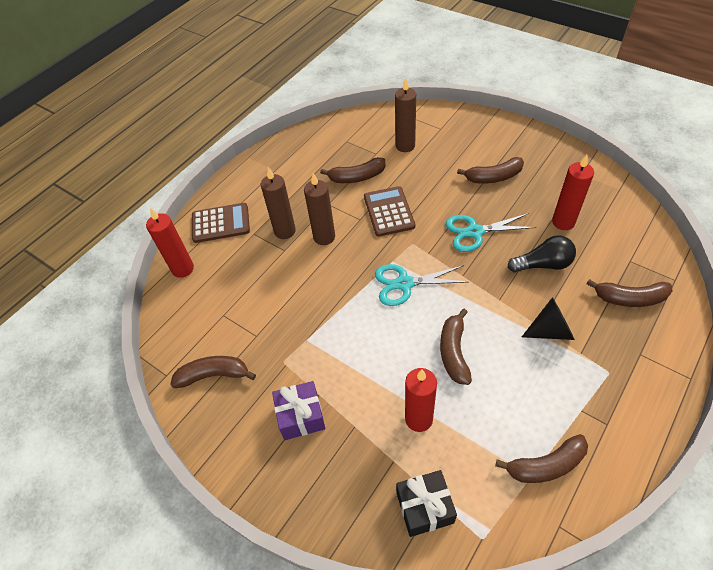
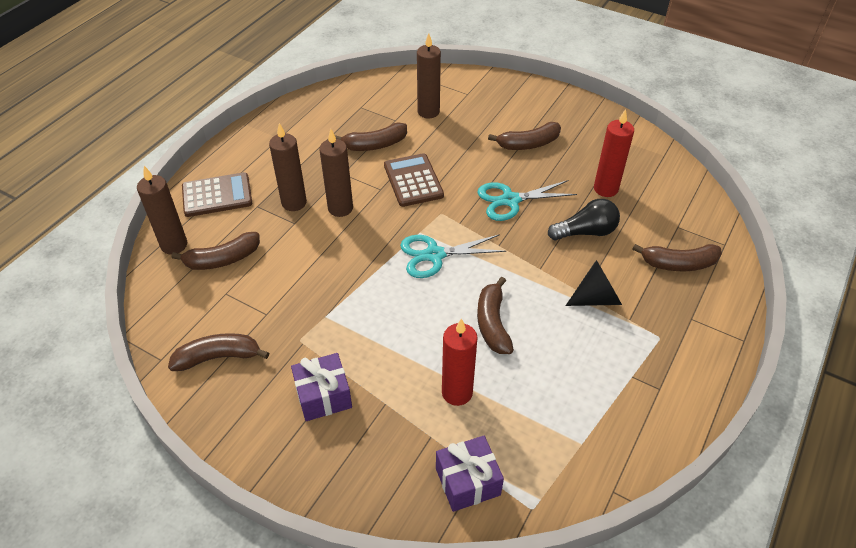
camera: 10 degrees left, 5 degrees down
red candle [146,208,194,278] -> brown candle [137,166,187,255]
black gift [396,470,457,537] -> purple gift [436,436,504,512]
brown banana [495,434,588,483] -> brown banana moved to [171,232,260,270]

